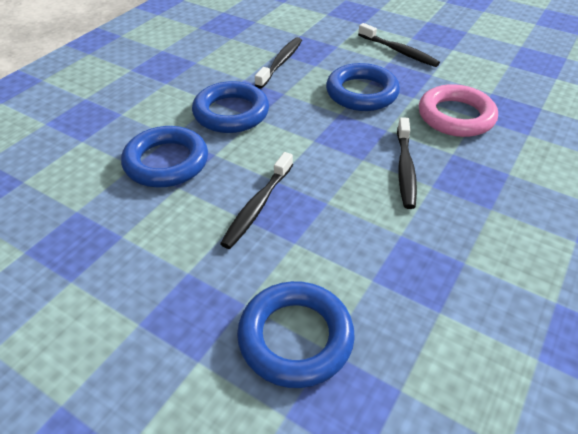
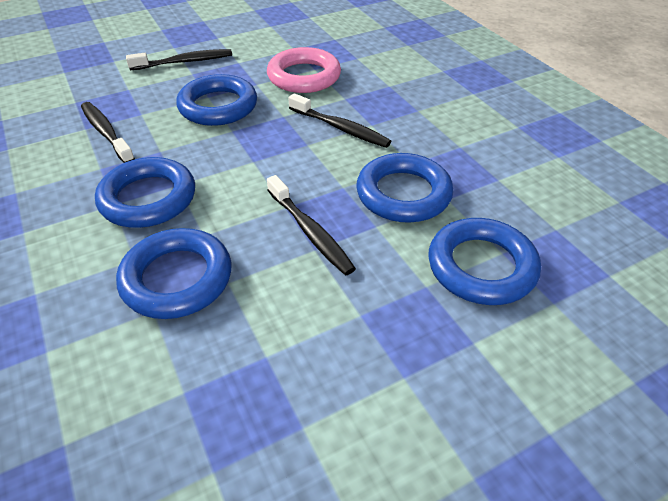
camera: 60 degrees left, 0 degrees up
none -> blue ring [356,153,453,223]

